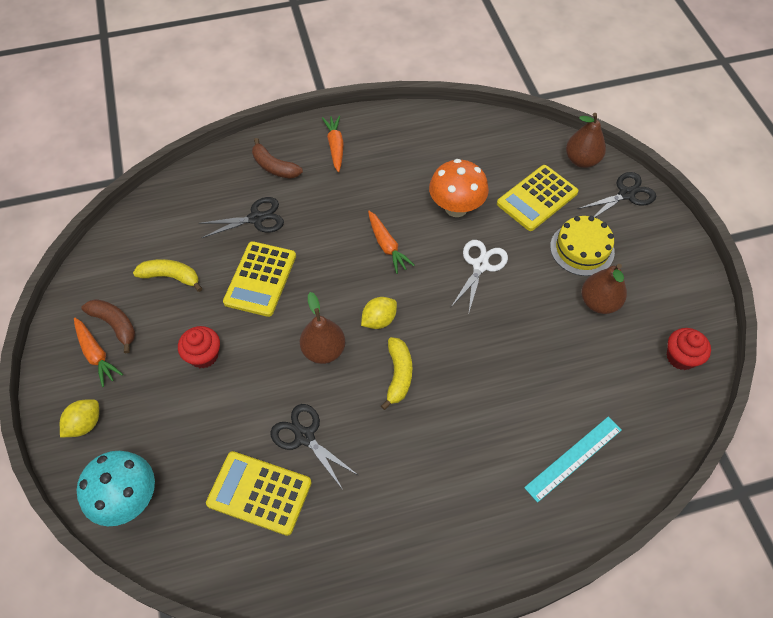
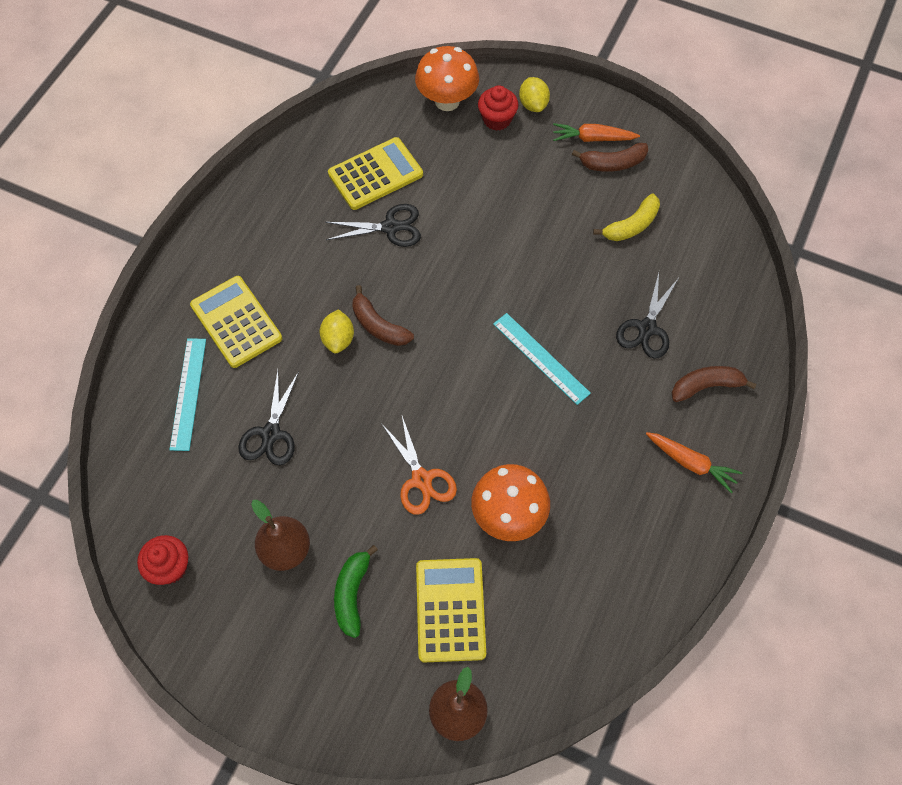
camera: 130 degrees right, 5 degrees up
turquoise mushroom [77,451,155,526] -> orange mushroom [415,46,479,111]
red cupcake [178,326,220,369] -> red cupcake moved to [478,85,518,131]
yellow calculator [223,241,296,317] -> yellow calculator moved to [190,276,282,368]
brown pear [300,292,345,364] -> none
yellow lemon [361,297,397,329] -> yellow lemon moved to [320,309,354,353]
orange carrot [368,211,415,274] -> none
yellow banana [381,337,412,410] -> brown banana [352,285,414,346]
white scissors [451,240,508,312] -> orange scissors [381,416,457,515]
yellow cake [550,216,615,276] -> green banana [334,545,378,638]
black scissors [578,172,656,218] -> black scissors moved to [238,370,299,465]
none -> turquoise ruler [493,313,591,405]

